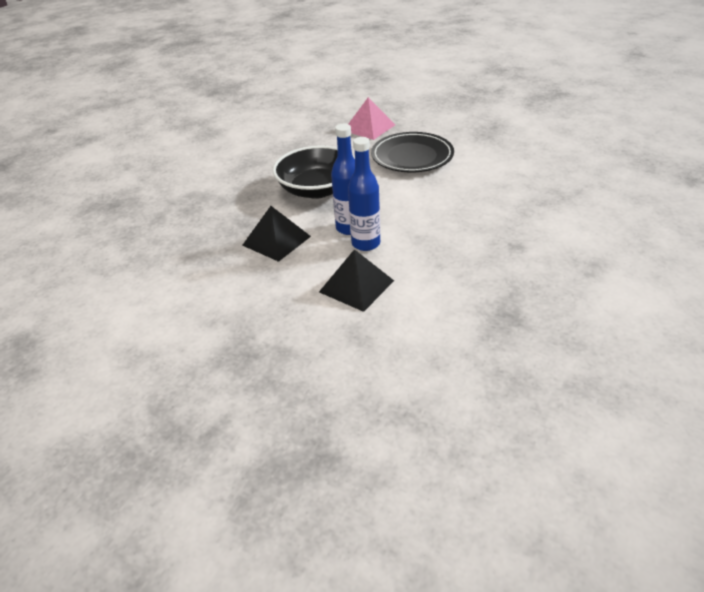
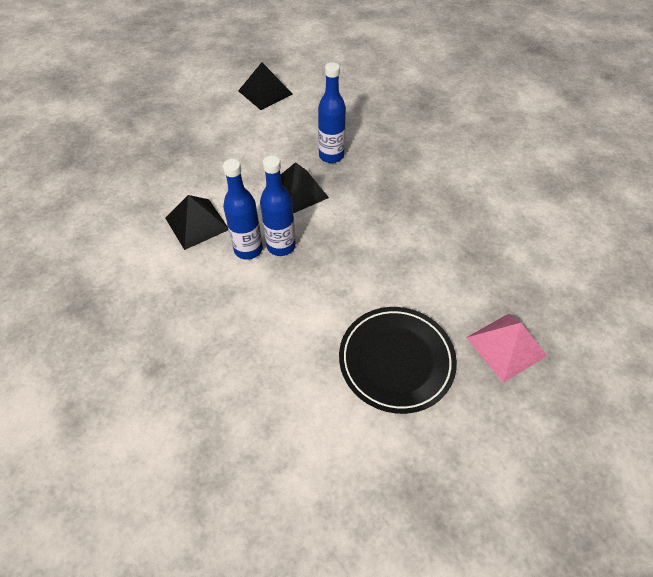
camera: 110 degrees right, 15 degrees up
black bowl [272,145,355,199] -> none
none -> black pyramid [238,62,293,110]
none -> blue bottle [318,62,346,163]

